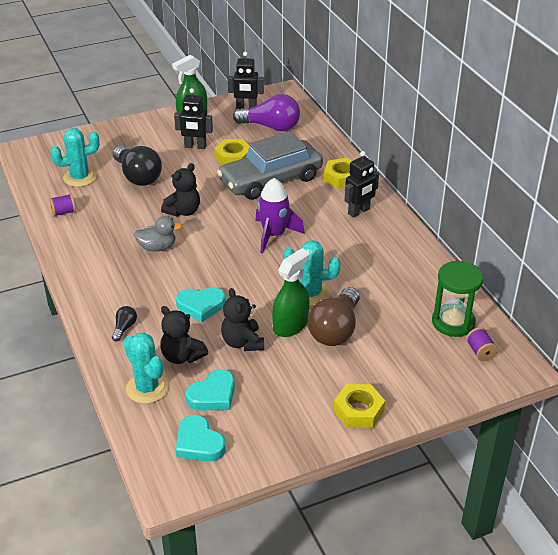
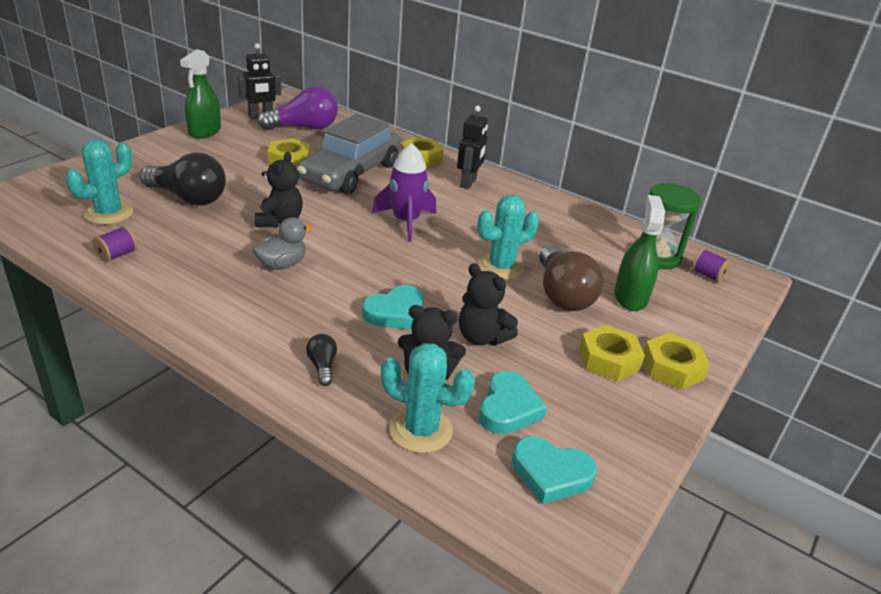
camera: 35 degrees left, 5 degrees down
black robot [174,88,213,149] -> none
green spray bottle [272,248,310,337] -> green spray bottle moved to [614,195,665,311]
none -> yellow nut [579,324,645,381]

